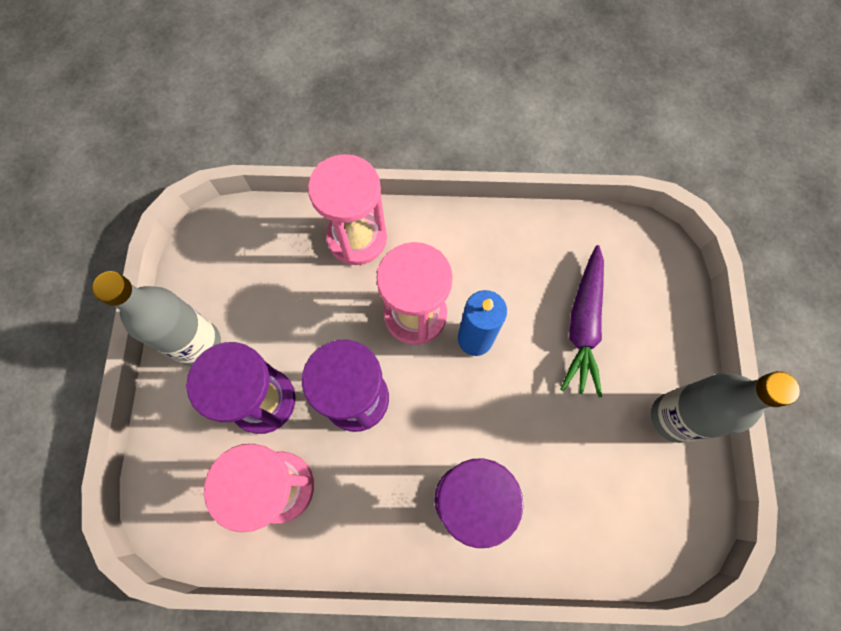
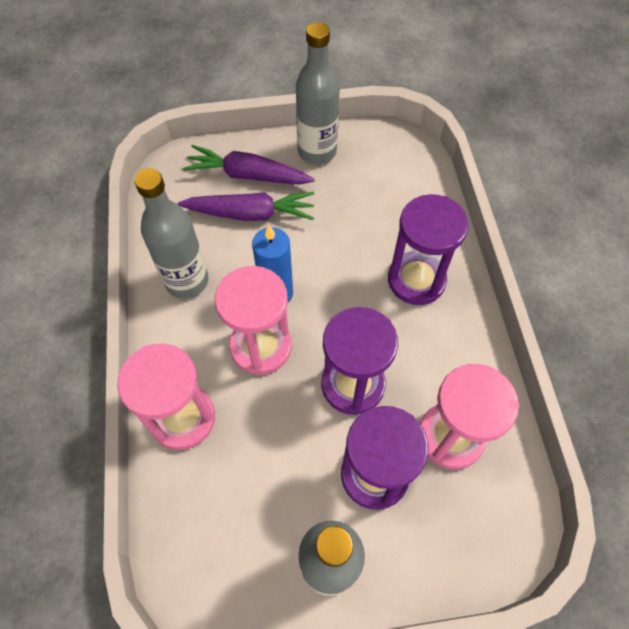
camera: 100 degrees left, 10 degrees down
none -> grey bottle [134,168,208,299]
none -> purple carrot [183,145,315,185]

